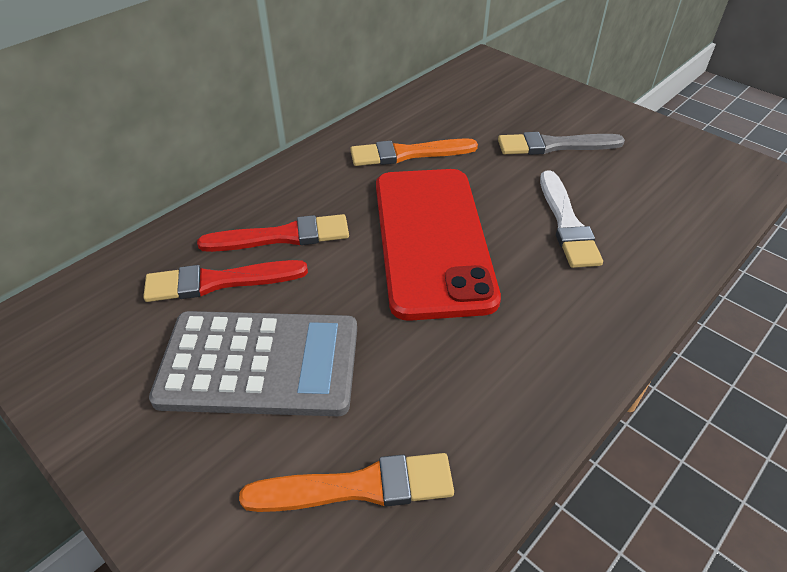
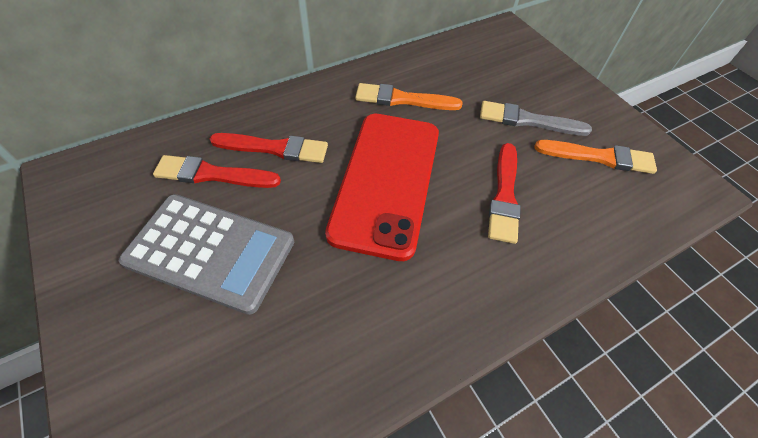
camera: 15 degrees right, 10 degrees up
orange brush [239,453,454,512] -> orange brush moved to [535,140,657,174]
white brush [540,170,603,268] -> red brush [488,143,521,244]

